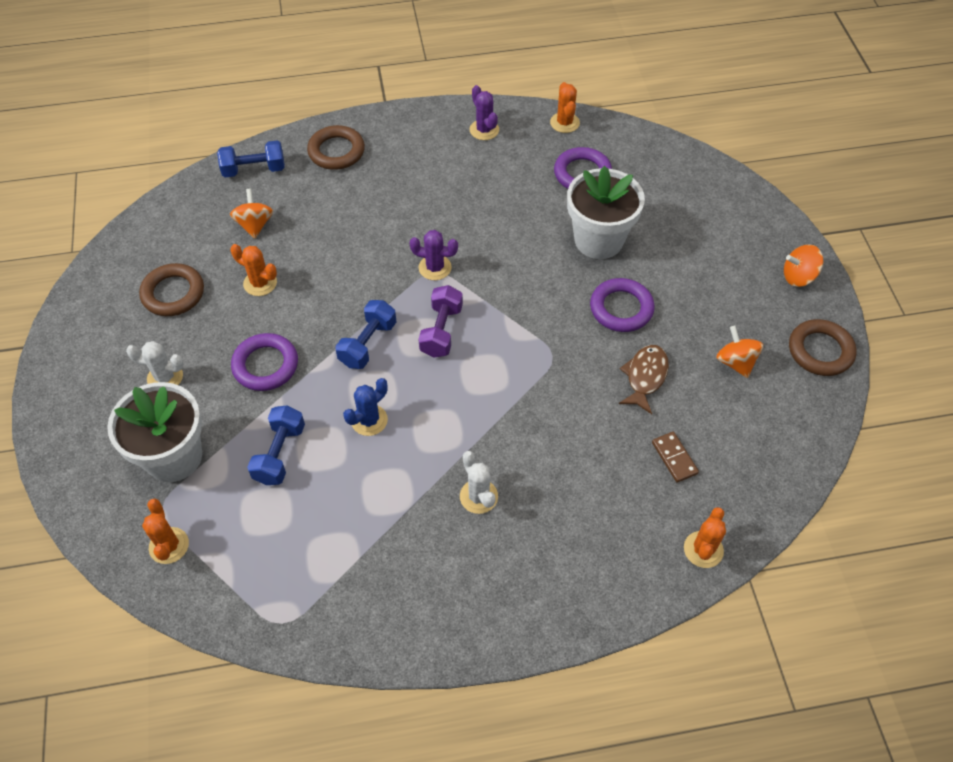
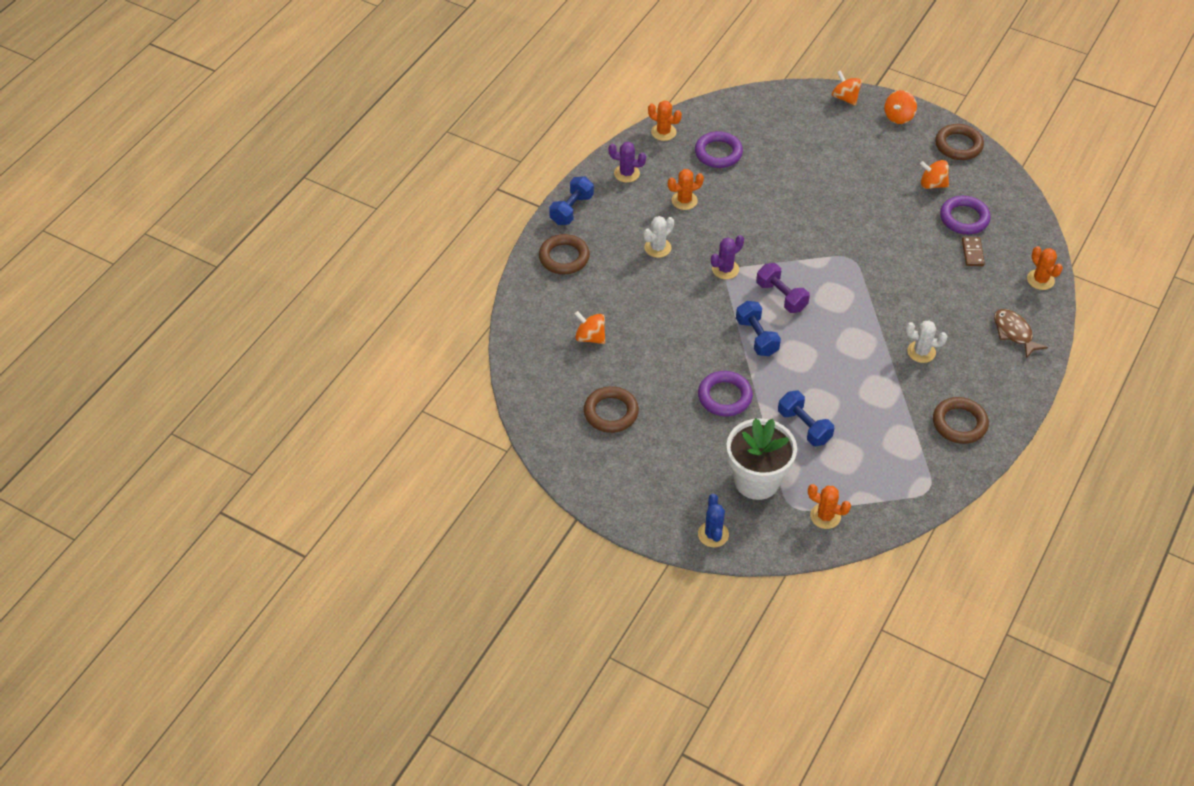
camera: 50 degrees left, 5 degrees down
white cactus [126,341,183,385] -> white cactus moved to [643,216,674,258]
blue dumbbell [217,140,285,178] -> blue dumbbell moved to [549,176,594,225]
orange cactus [230,244,277,296] -> orange cactus moved to [668,169,704,210]
blue cactus [343,378,388,436] -> blue cactus moved to [698,494,729,547]
white flower pot [567,166,645,259] -> none
purple ring [590,278,655,332] -> purple ring moved to [940,196,991,234]
brown fish [619,345,669,414] -> brown fish moved to [994,309,1048,358]
brown domino [652,432,699,483] -> brown domino turned 75 degrees clockwise [962,237,985,266]
none -> orange spinning top [832,70,862,106]
none -> brown ring [933,397,989,444]

